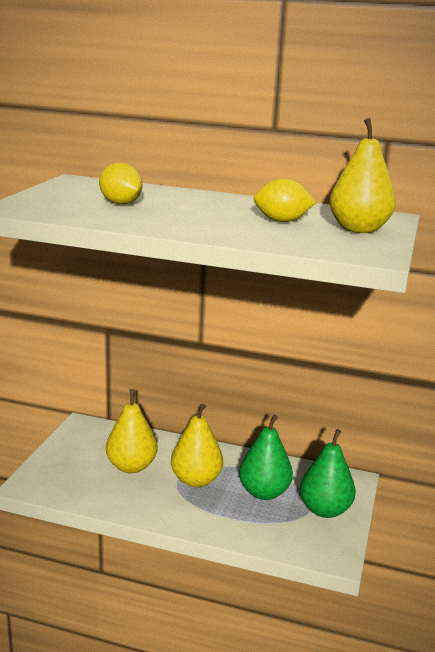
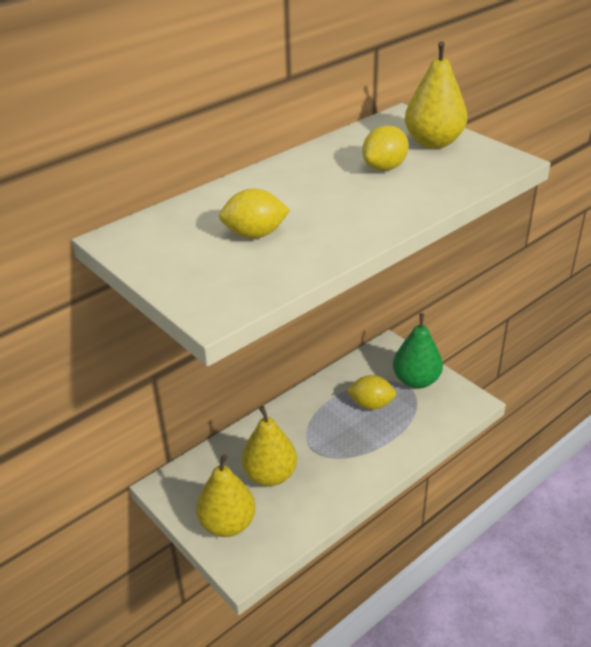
camera: 55 degrees left, 15 degrees up
yellow pear [171,404,223,487] -> yellow pear moved to [196,454,256,537]
green pear [239,415,293,500] -> yellow lemon [346,375,396,410]

